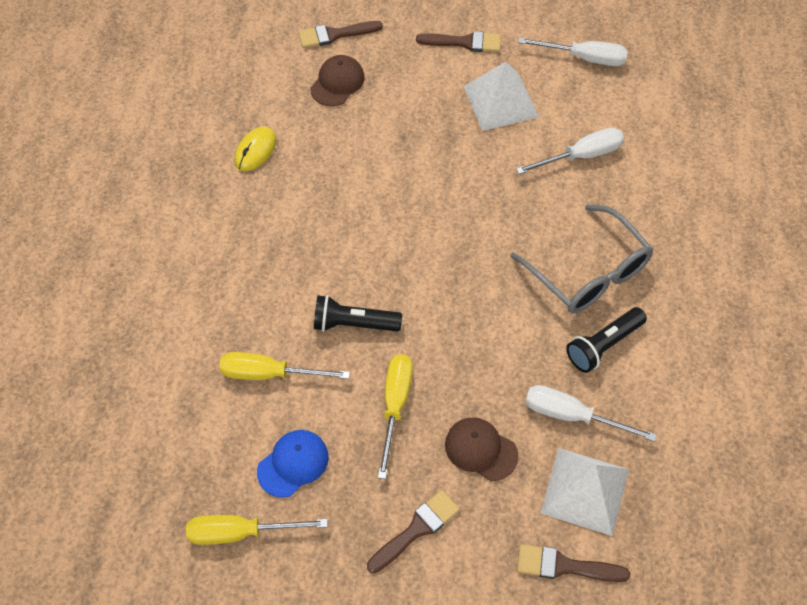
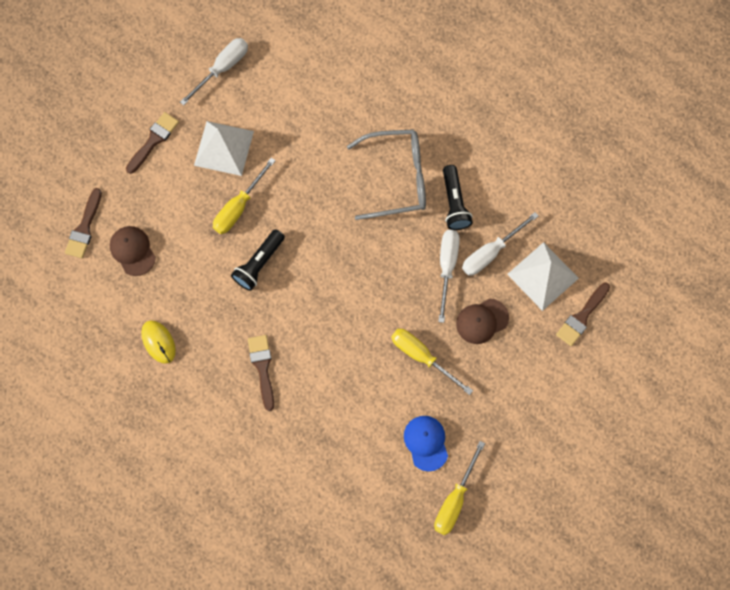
camera: 60 degrees left, 15 degrees up
yellow screwdriver [219,352,350,380] -> yellow screwdriver moved to [213,158,276,234]
black flashlight [314,295,402,332] -> black flashlight moved to [231,229,285,291]
brown brush [367,490,460,573] -> brown brush moved to [248,335,274,411]
white screwdriver [516,128,624,174] -> white screwdriver moved to [438,230,460,323]

